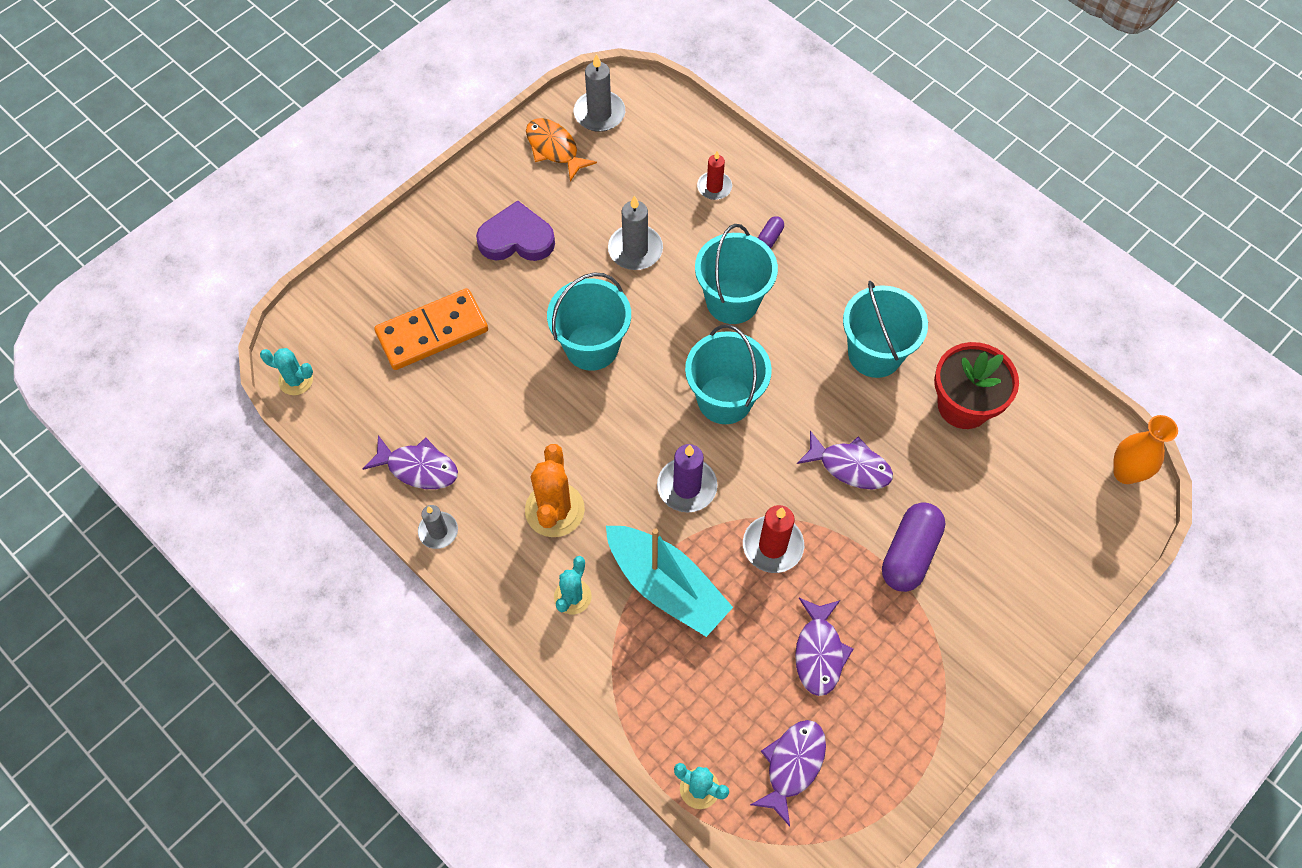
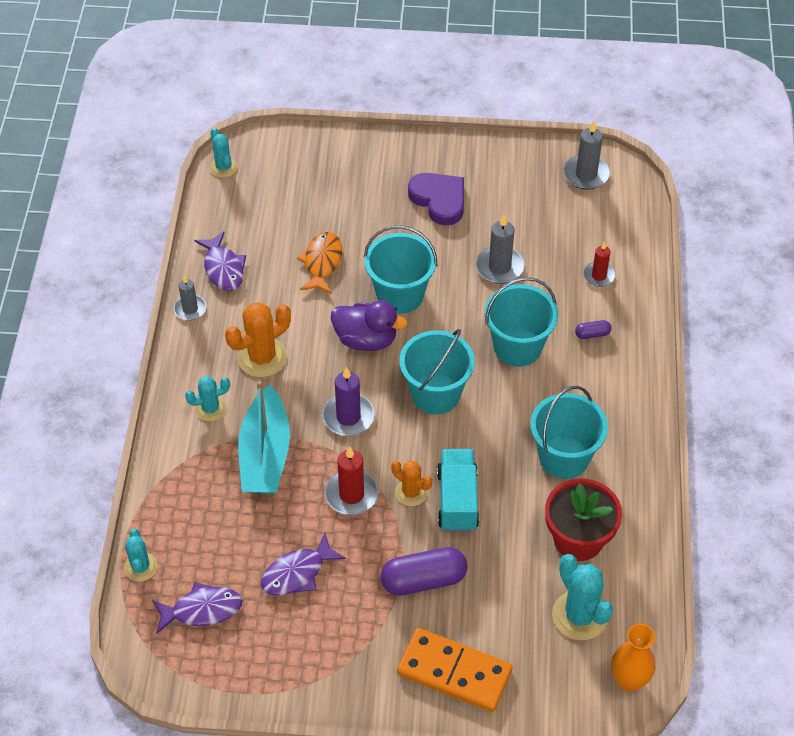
camera: 50 degrees right, 10 degrees down
orange domino [374,288,488,370] -> orange domino moved to [397,628,513,712]
orange fish [526,118,597,182] -> orange fish moved to [297,232,342,294]
purple fish [797,431,893,489] -> turquoise truck [437,449,479,532]
none -> purple duck [331,300,408,351]
none -> orange cactus [391,460,432,506]
none -> turquoise cactus [552,554,613,640]

